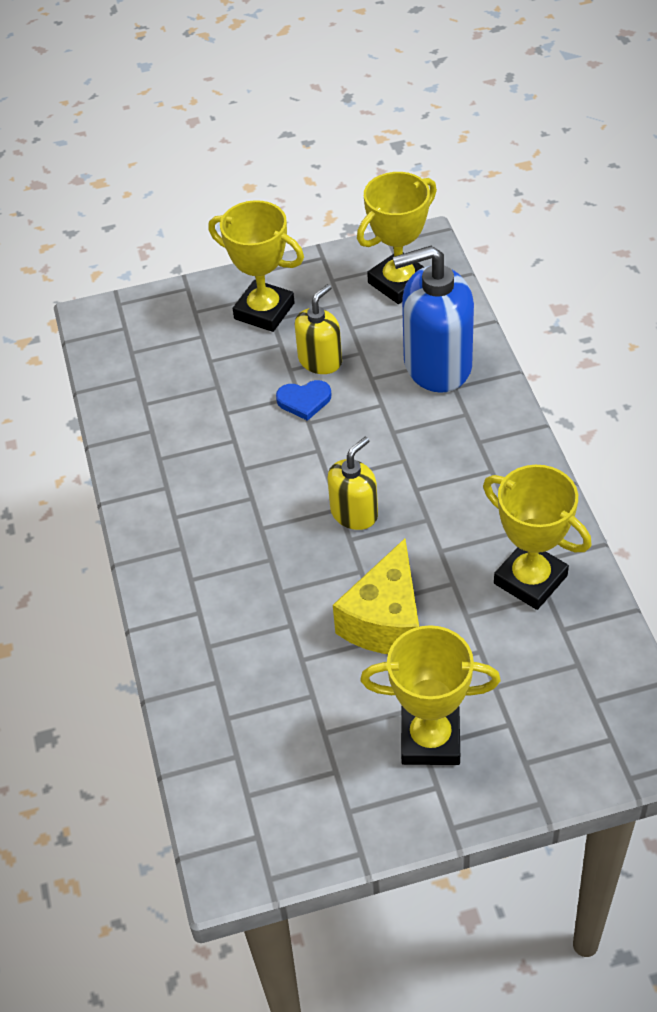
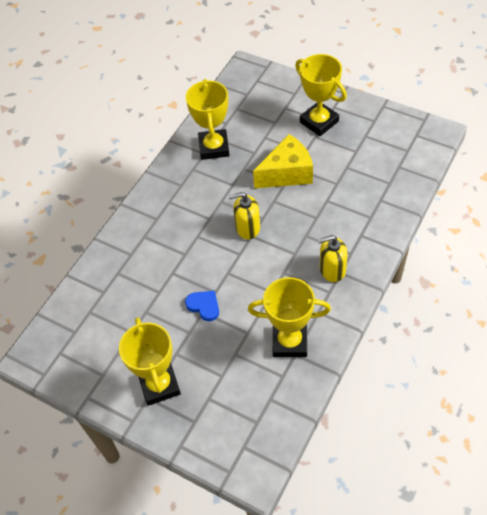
camera: 135 degrees left, 5 degrees up
yellow soap dispenser [295,284,342,374] -> yellow soap dispenser moved to [318,235,348,282]
yellow trophy [357,172,437,304] -> yellow trophy moved to [248,277,331,357]
blue soap dispenser [393,246,474,393] -> none

